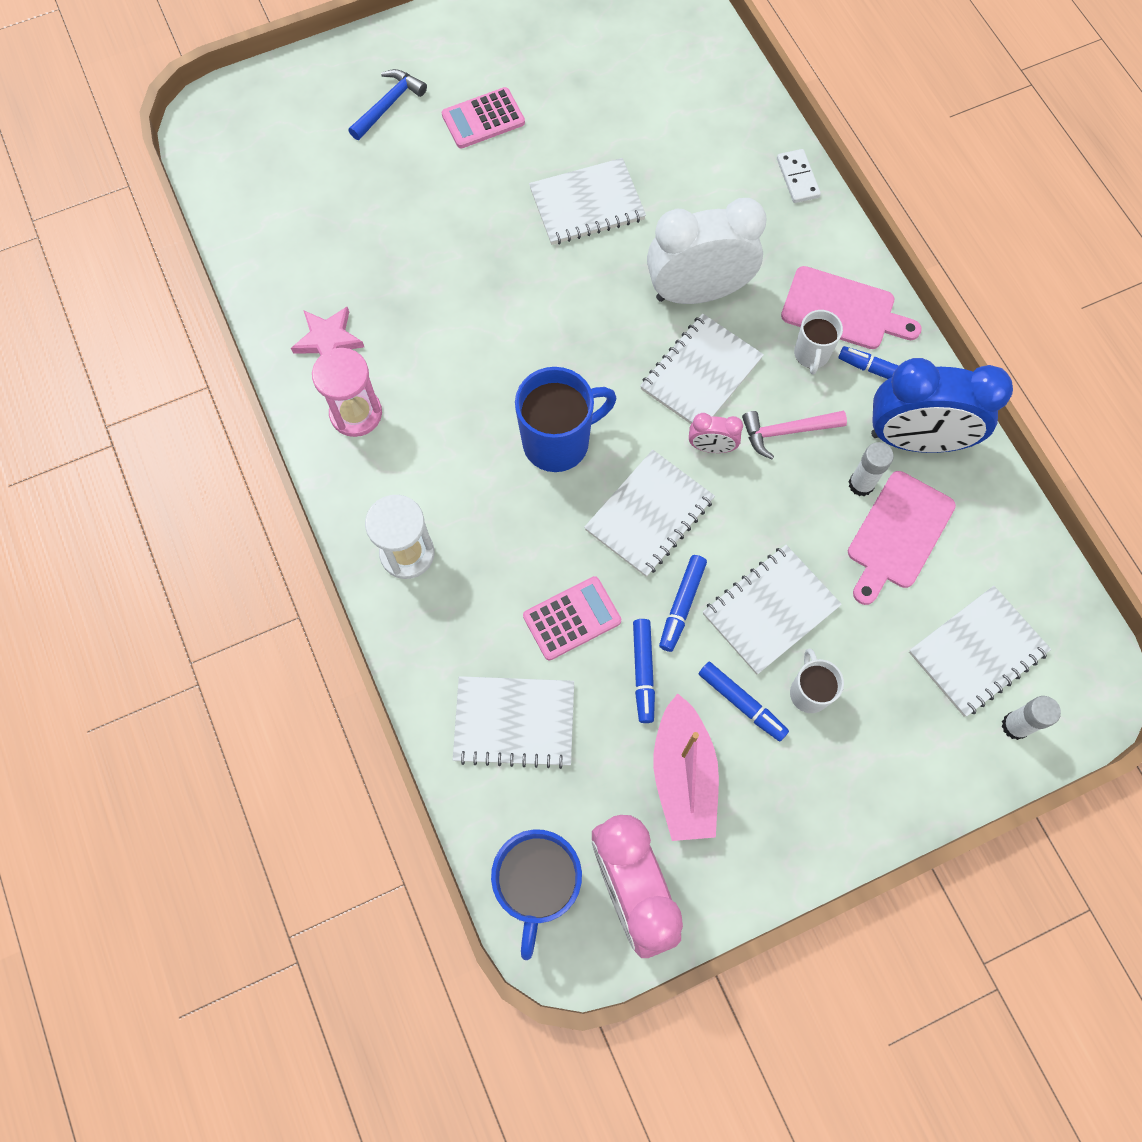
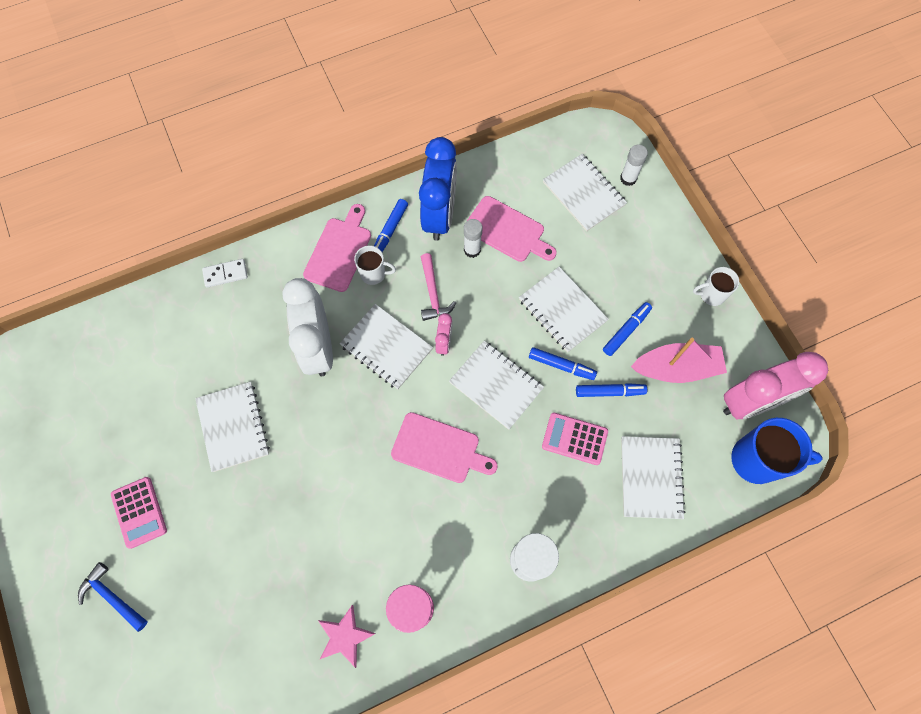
camera: 90 degrees left, 0 degrees up
blue mug [515,367,616,472] -> pink cutting board [391,412,498,483]
pink calculator [523,576,621,660] -> pink calculator turned 45 degrees counterclockwise [542,412,608,465]
white mug [790,648,844,713] -> white mug moved to [693,267,739,306]

